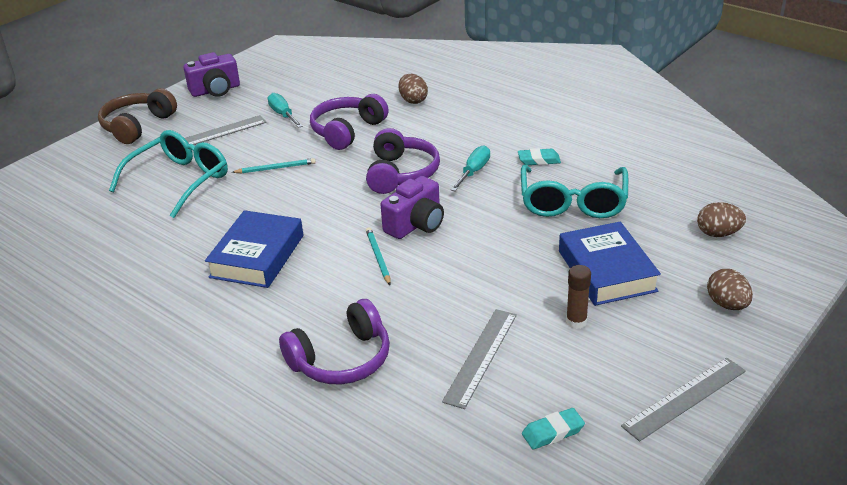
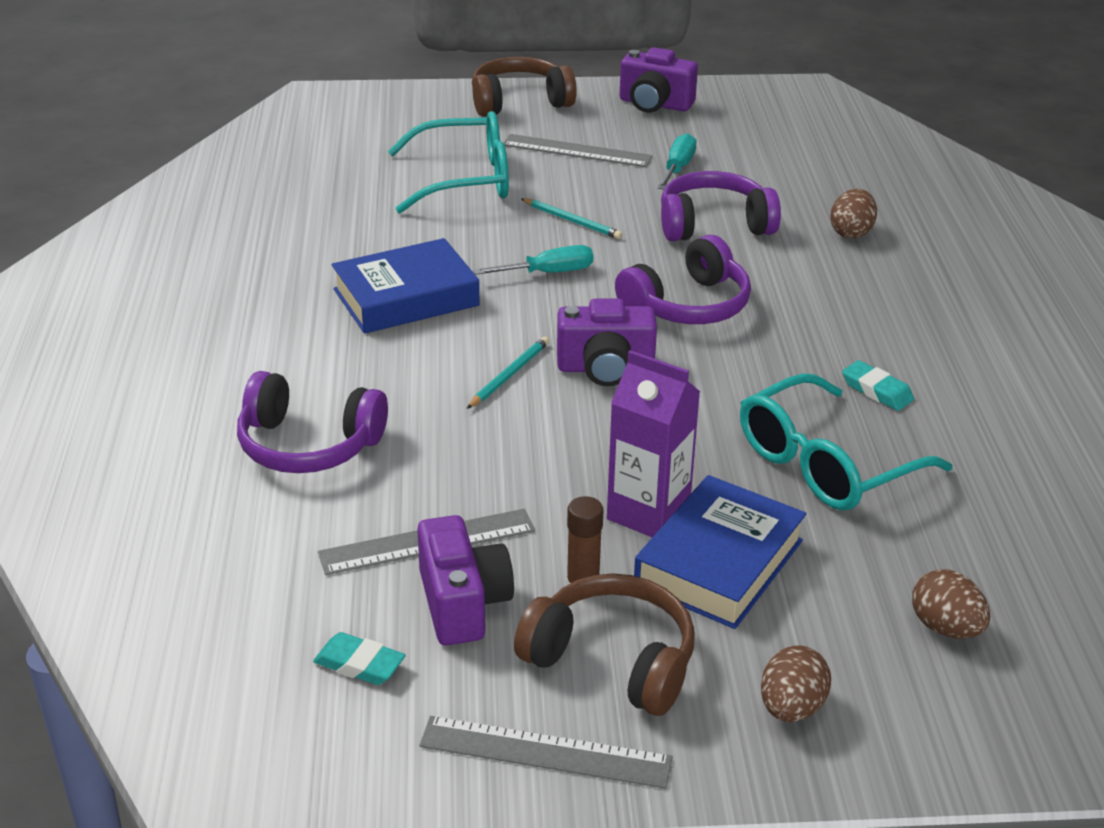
camera: 45 degrees right, 0 degrees up
turquoise screwdriver [450,145,490,191] -> turquoise screwdriver moved to [474,245,593,275]
none -> purple camera [417,515,514,645]
none -> brown headphones [514,573,695,716]
none -> purple carton [607,350,700,537]

